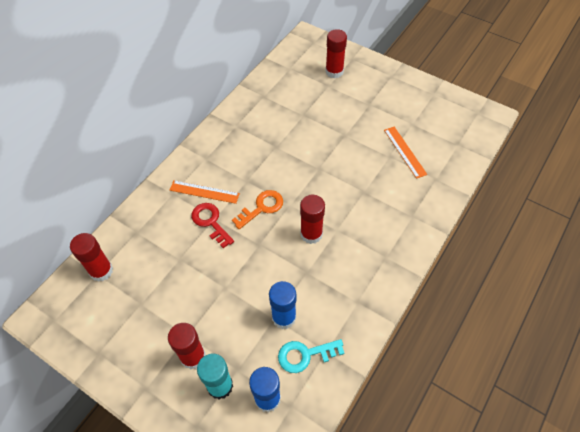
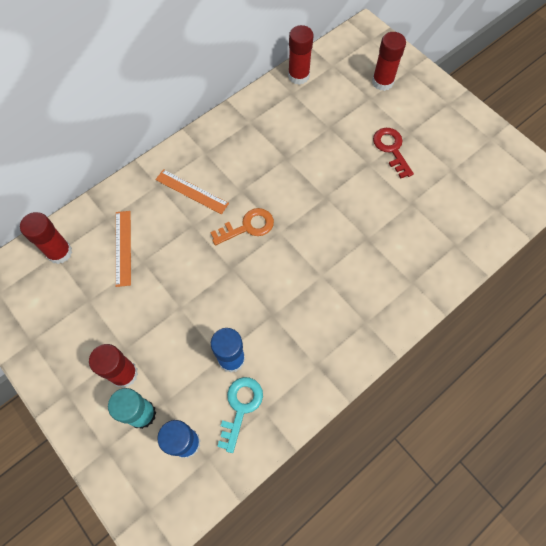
camera: 15 degrees right, 10 degrees up
red key [191,203,234,248] -> red key moved to [373,128,414,178]
turquoise key [278,339,345,373] -> turquoise key turned 105 degrees clockwise [217,377,263,453]
red glue stick [300,195,325,244] -> red glue stick moved to [288,25,314,85]
orange ruler [384,127,427,179] -> orange ruler moved to [115,211,131,287]

